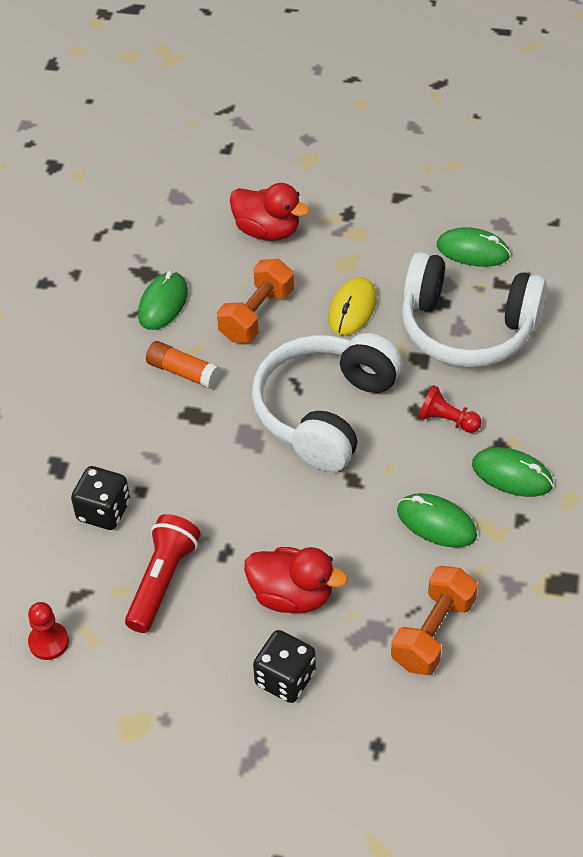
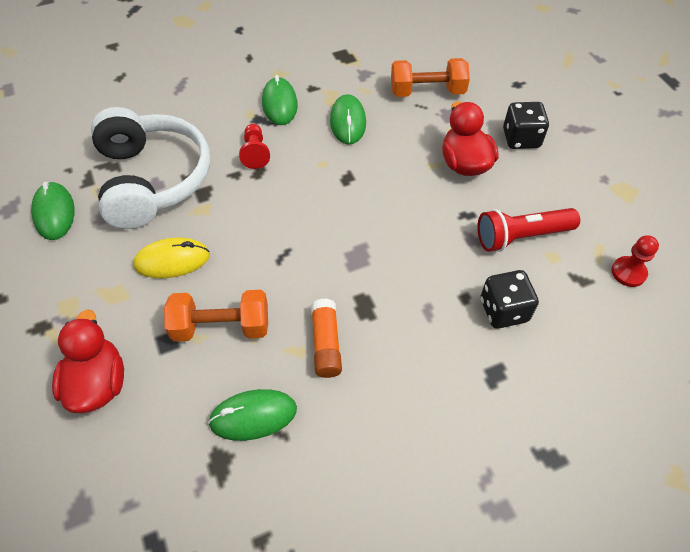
camera: 125 degrees left, 5 degrees up
white headphones [252,333,402,472] -> none

